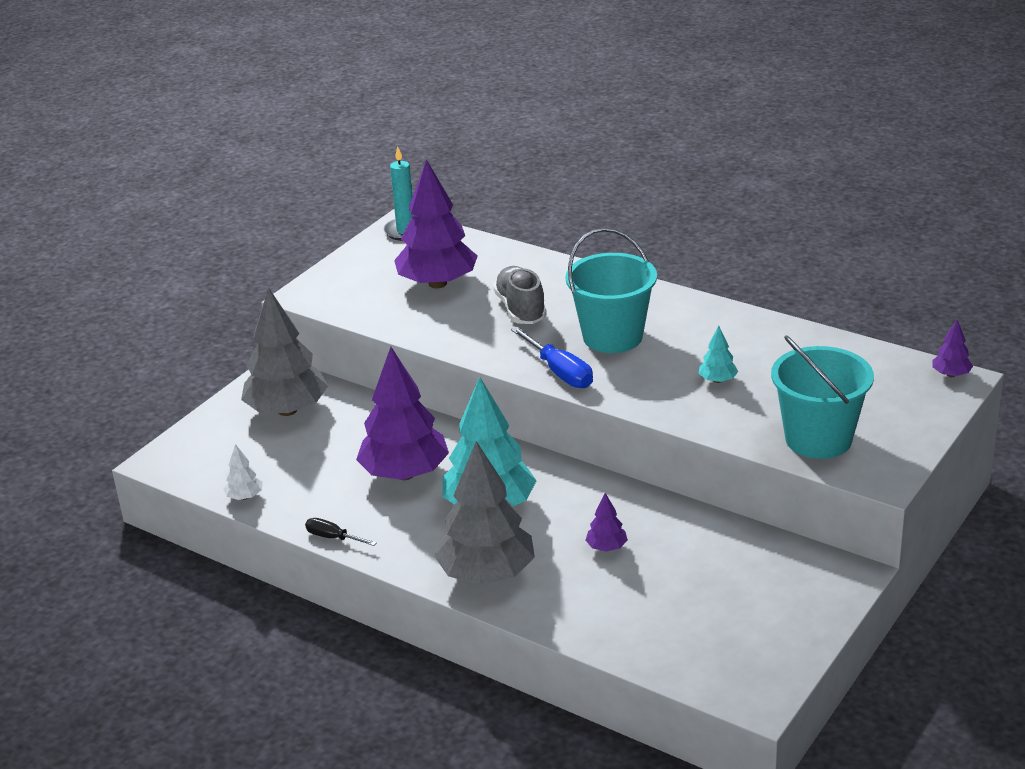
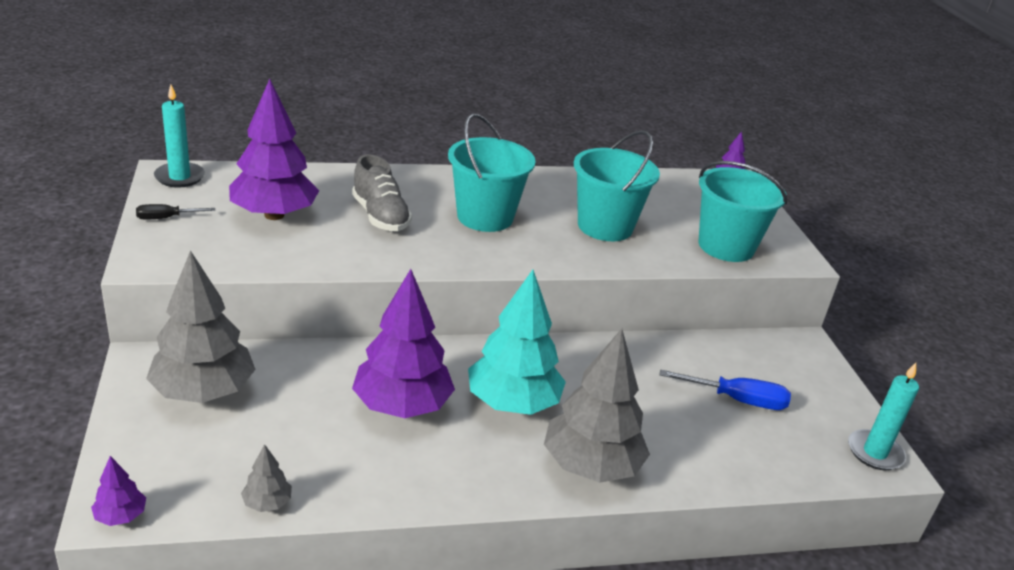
camera: 50 degrees left, 0 degrees up
white tree [223,444,263,500] -> grey tree [241,444,292,512]
black screwdriver [305,518,377,546] -> black screwdriver moved to [136,204,215,220]
grey shoe [493,266,547,324] -> grey shoe turned 150 degrees counterclockwise [352,154,412,231]
blue screwdriver [511,327,593,388] -> blue screwdriver moved to [660,369,791,410]
purple tree [585,493,628,552] -> purple tree moved to [91,456,146,526]
turquoise tree [699,326,738,383] -> turquoise bucket [574,130,660,241]
none -> turquoise candle [848,363,919,470]

